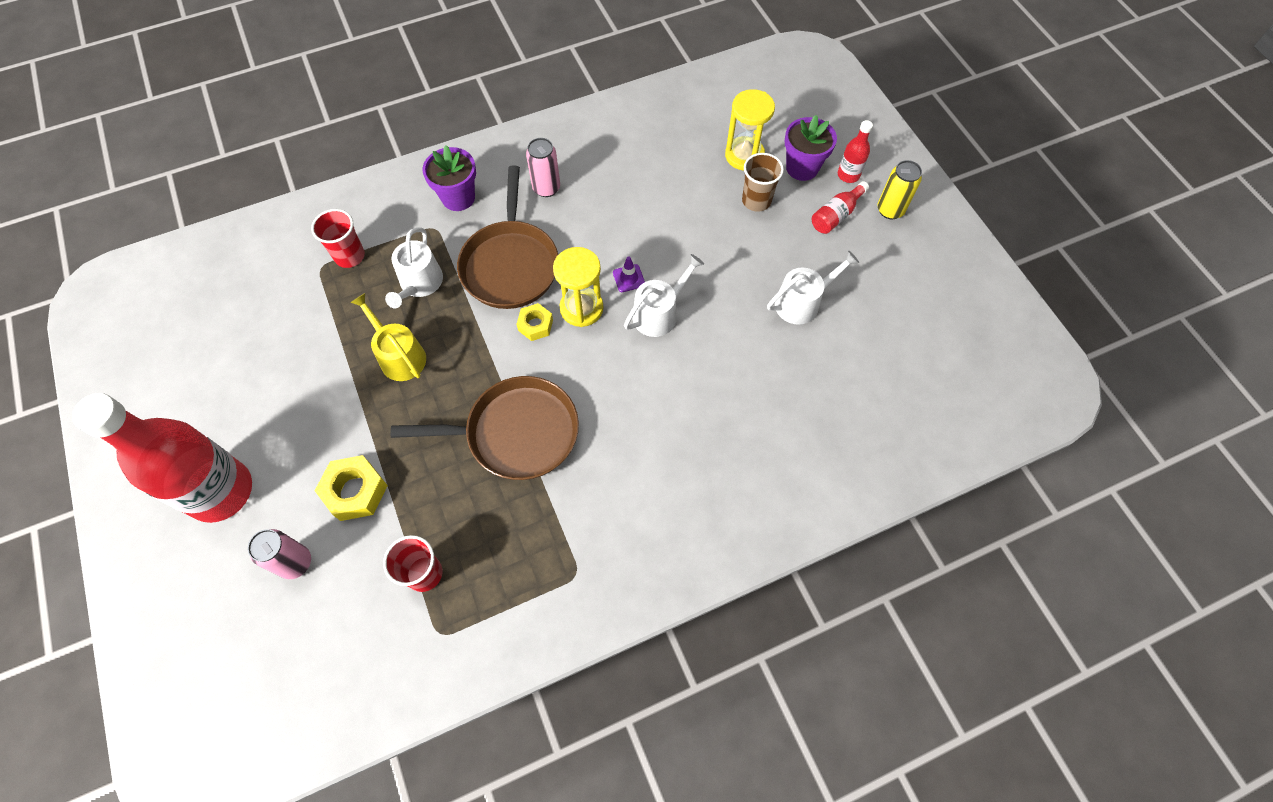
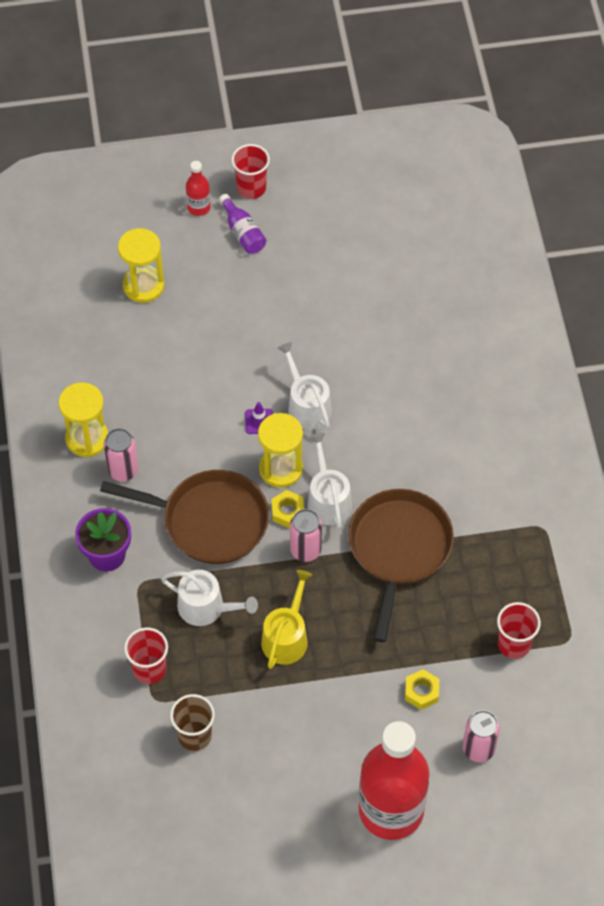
camera: 75 degrees left, 5 degrees down
yellow nut [315,455,388,521] -> yellow nut [405,669,439,710], size x0.63
yellow watering can [350,293,426,381] -> yellow watering can turned 135 degrees clockwise [261,570,312,669]
brown cup [742,153,784,212] -> brown cup moved to [170,694,215,751]
white watering can [767,250,859,325] -> white watering can moved to [307,433,352,529]
purple flower pot [785,115,837,181] -> none
red bottle [812,181,869,234] -> purple bottle [219,194,266,254]
yellow can [877,160,922,219] -> red cup [231,144,270,199]
none -> yellow hourglass [59,382,109,457]
none -> pink can [290,509,322,562]

